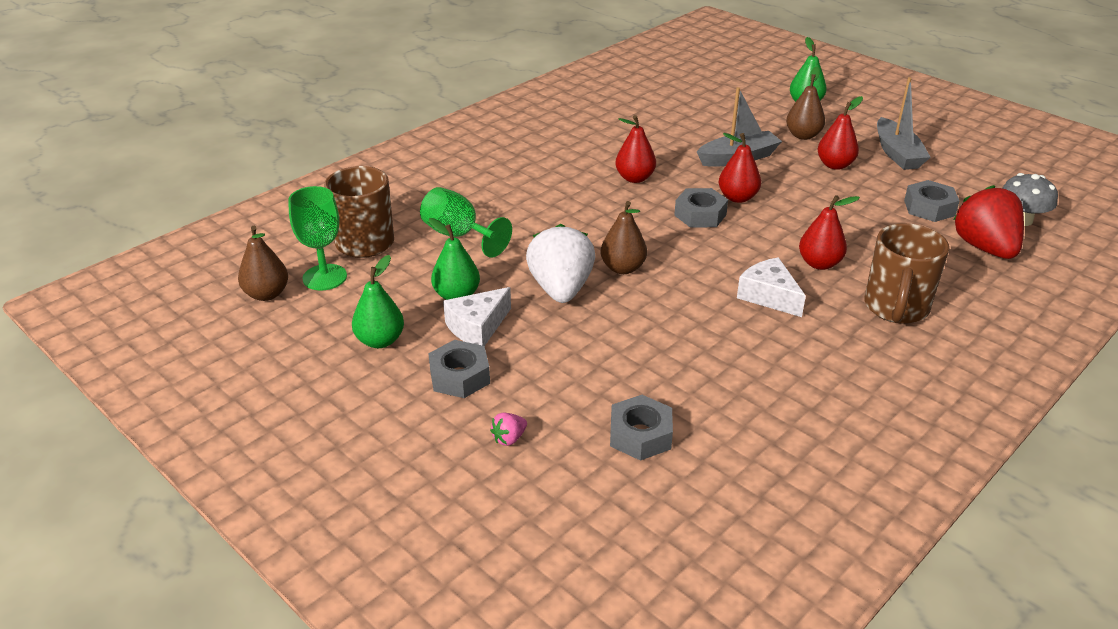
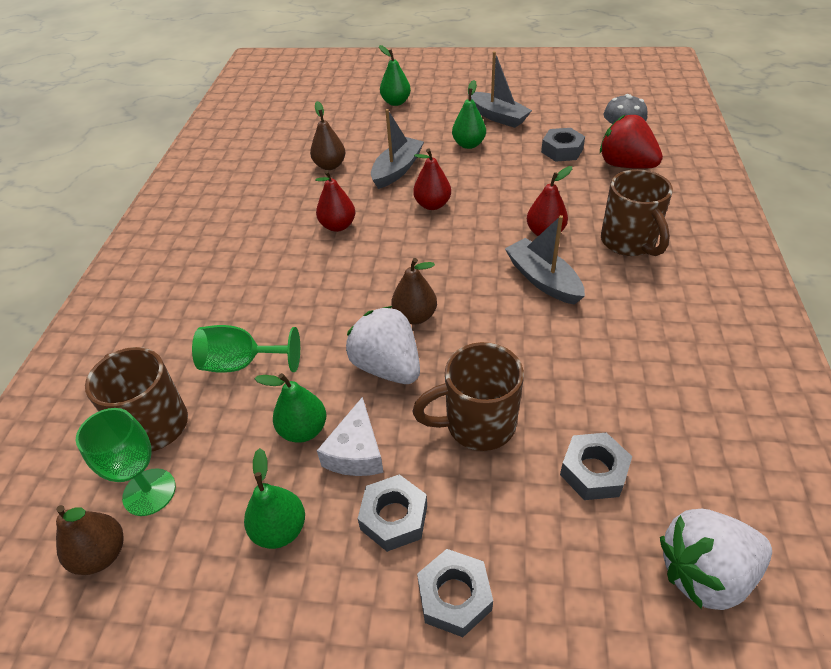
camera: 35 degrees left, 10 degrees up
pink strawberry [490,413,527,446] -> none
grey nut [674,188,728,228] -> grey nut moved to [417,549,493,637]
white cheese [737,257,806,317] -> grey boat [505,215,585,305]
brown pear [786,67,825,140] -> brown pear moved to [310,101,345,170]
red pear [817,96,863,170] -> green pear [452,80,486,149]
none -> brown mug [412,342,524,451]
none -> white strawberry [660,509,772,610]

